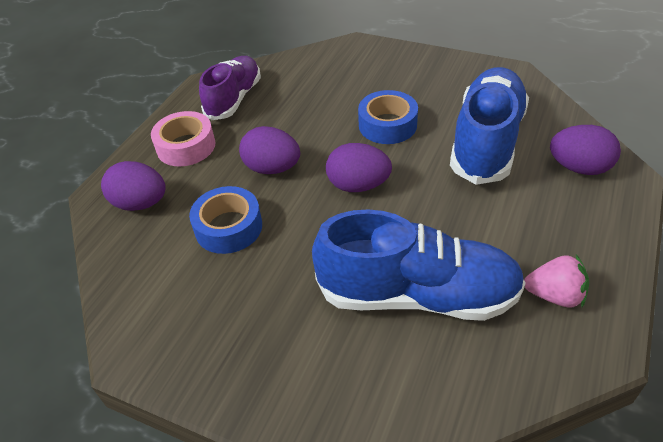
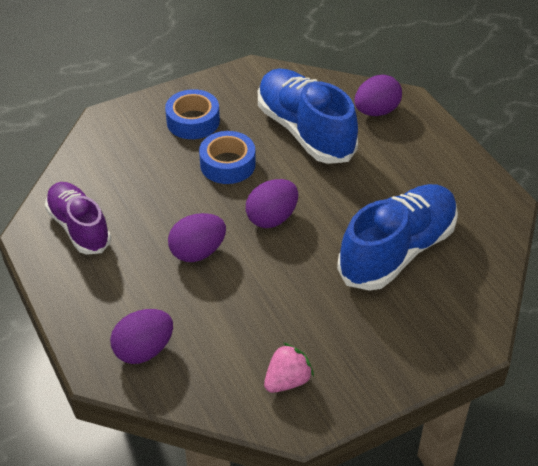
camera: 55 degrees left, 0 degrees up
pink tape [151,111,216,166] -> none
blue tape [189,186,262,254] -> blue tape moved to [165,89,220,139]
pink strawberry [524,255,589,308] -> pink strawberry moved to [264,343,314,393]

